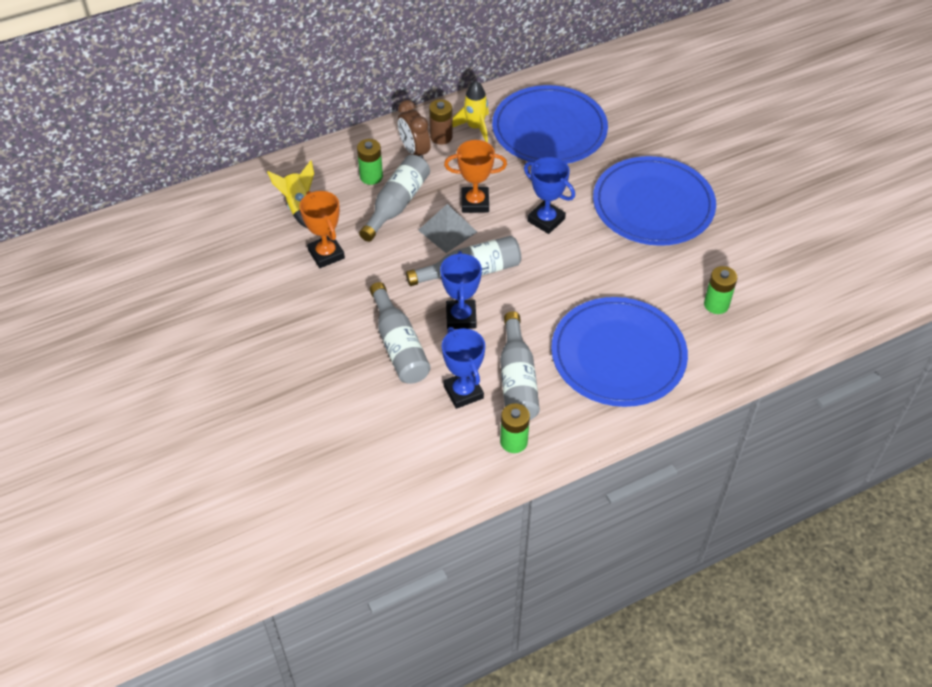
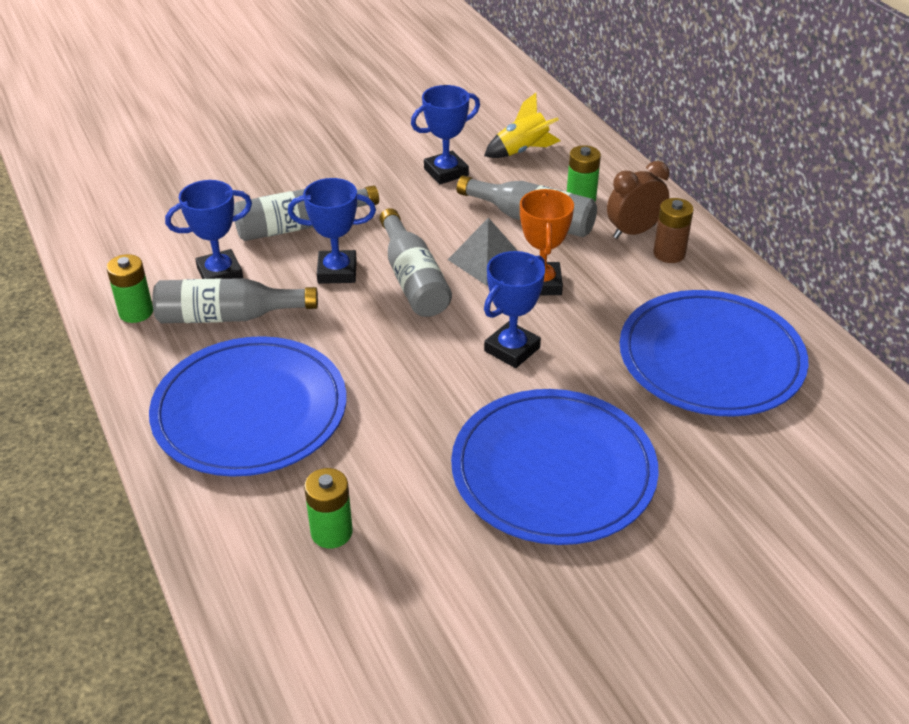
camera: 90 degrees right, 10 degrees down
orange trophy [299,191,345,268] -> blue trophy [411,85,480,184]
yellow rocket [452,81,489,142] -> none

